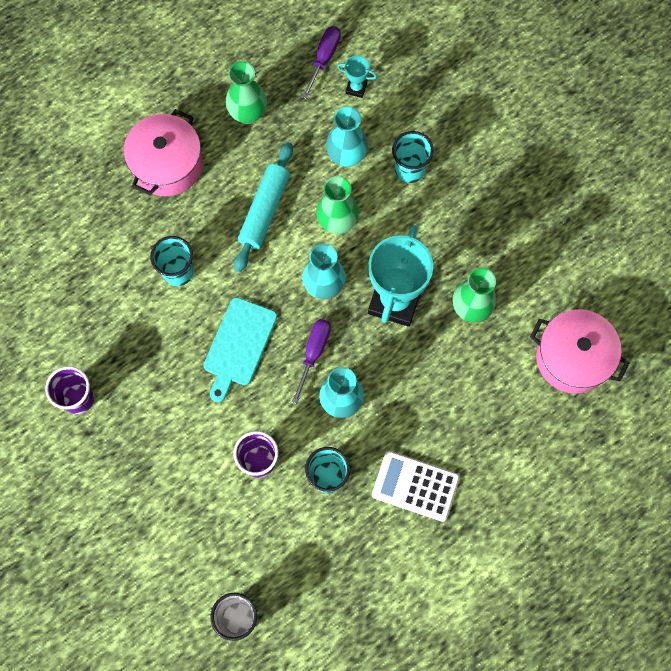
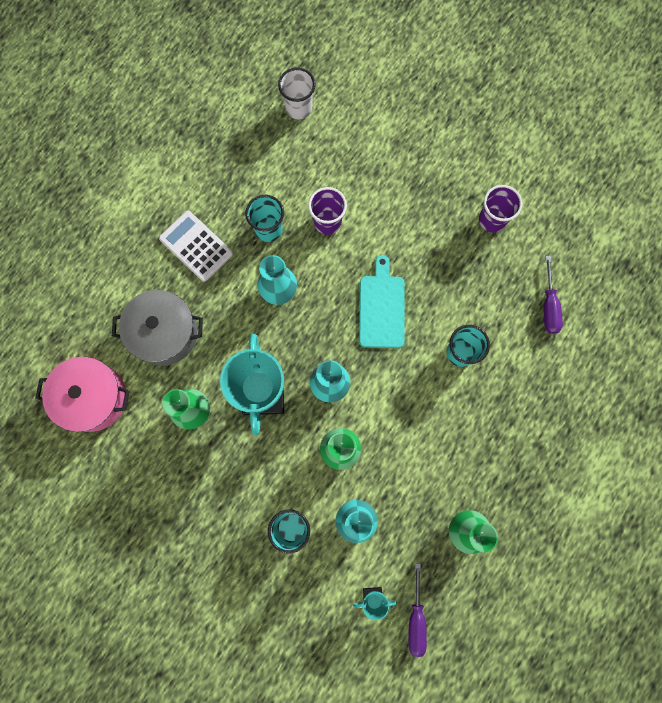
camera: 160 degrees right, 5 degrees up
pink pot [124,109,202,196] -> none
turquoise rolling pin [234,142,293,272] -> none
purple screwdriver [292,319,331,404] -> purple screwdriver moved to [544,256,563,334]
white calculator [372,451,460,522] -> white calculator turned 135 degrees counterclockwise [159,211,233,282]
none -> grey pot [112,290,203,366]

